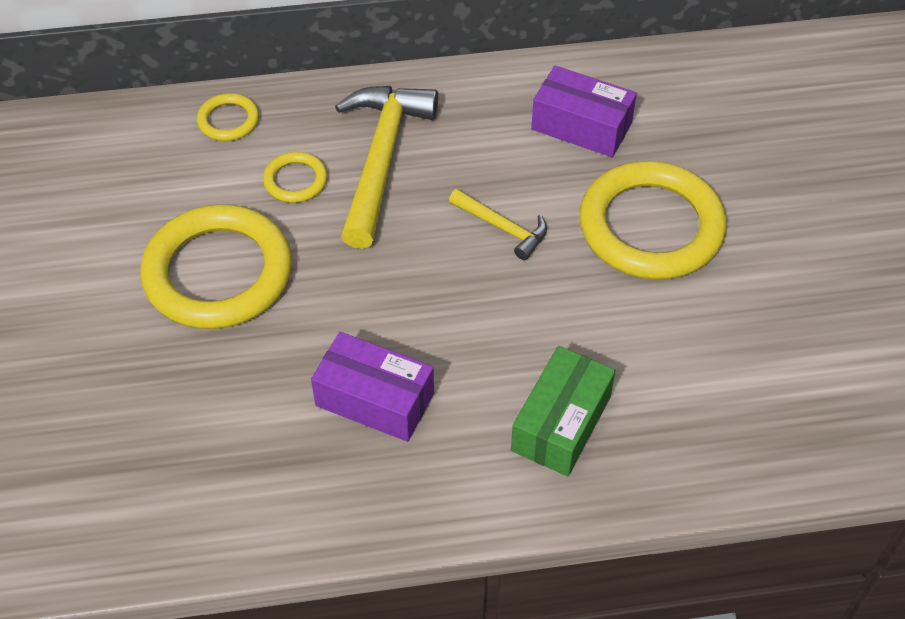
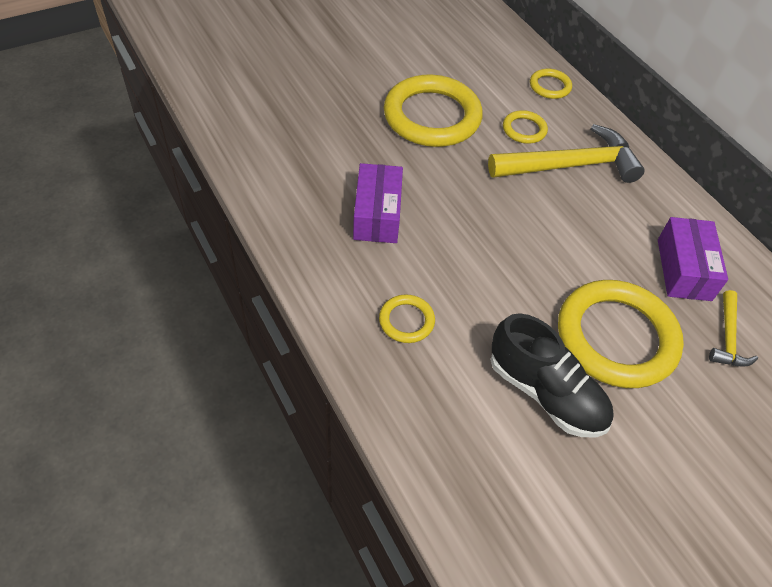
camera: 65 degrees right, 0 degrees up
yellow hammer [449,189,547,260] -> yellow hammer moved to [709,290,758,366]
green box [511,346,616,476] -> yellow ring [379,294,435,343]
none -> black shoe [491,313,614,437]

